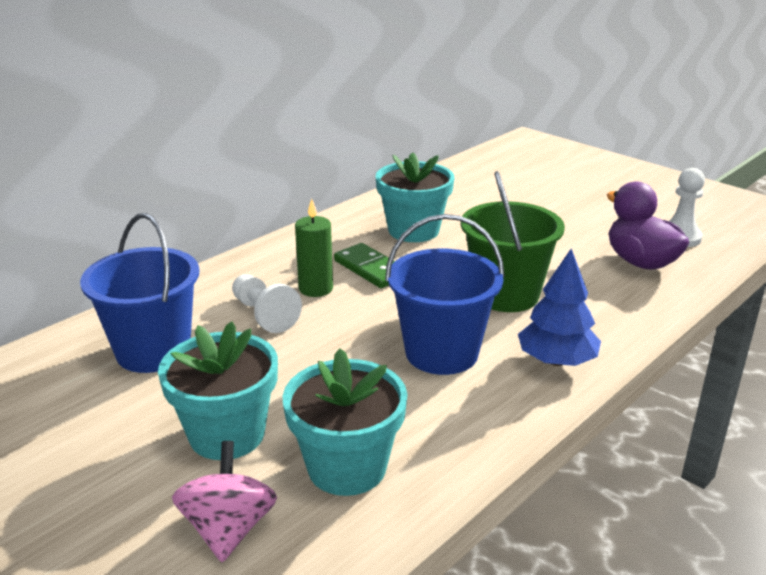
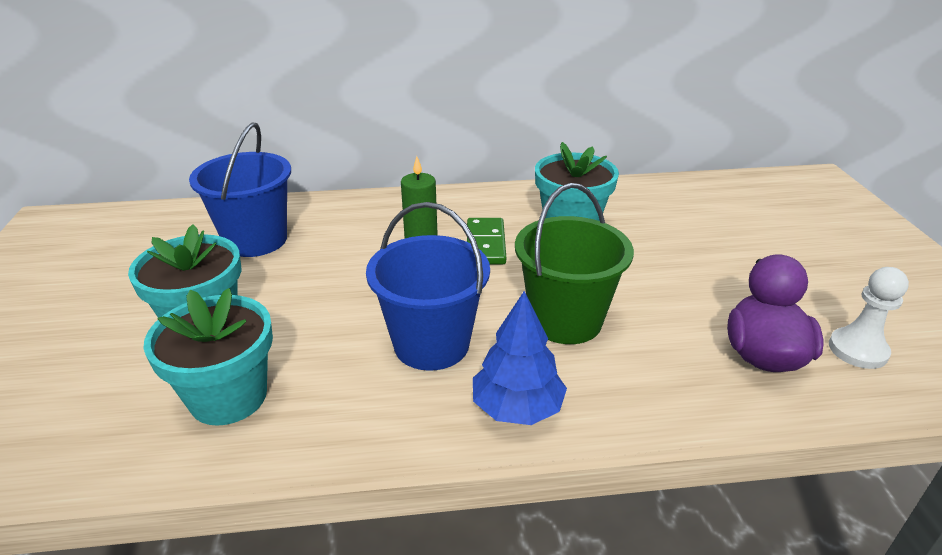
camera: 40 degrees right, 5 degrees up
pink spinning top [172,441,277,562] -> none
white pawn [232,274,302,333] -> none

